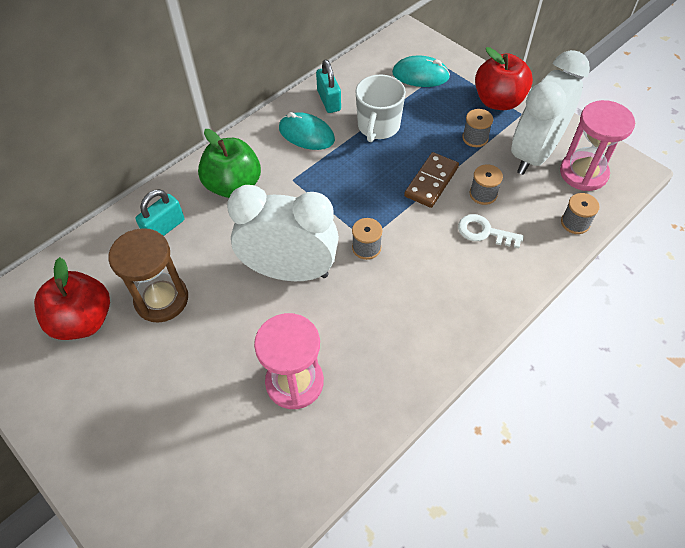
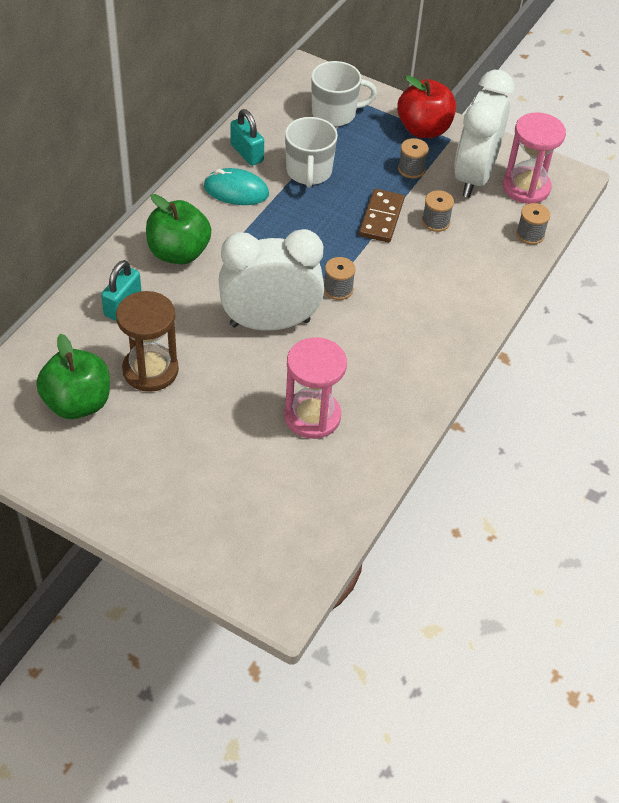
camera: 20 degrees left, 5 degrees down
red apple [34,257,110,340] -> green apple [36,334,110,419]
turquoise mouse [392,55,450,87] -> white mug [311,61,377,126]
white key [458,214,524,248] -> none

